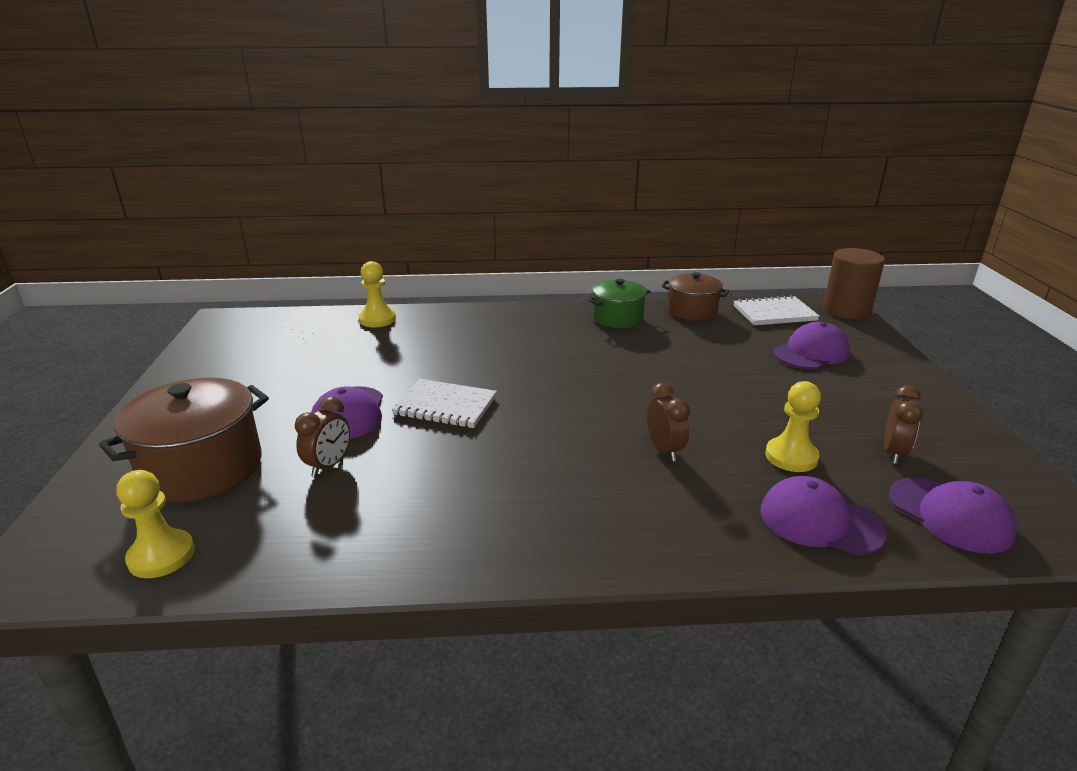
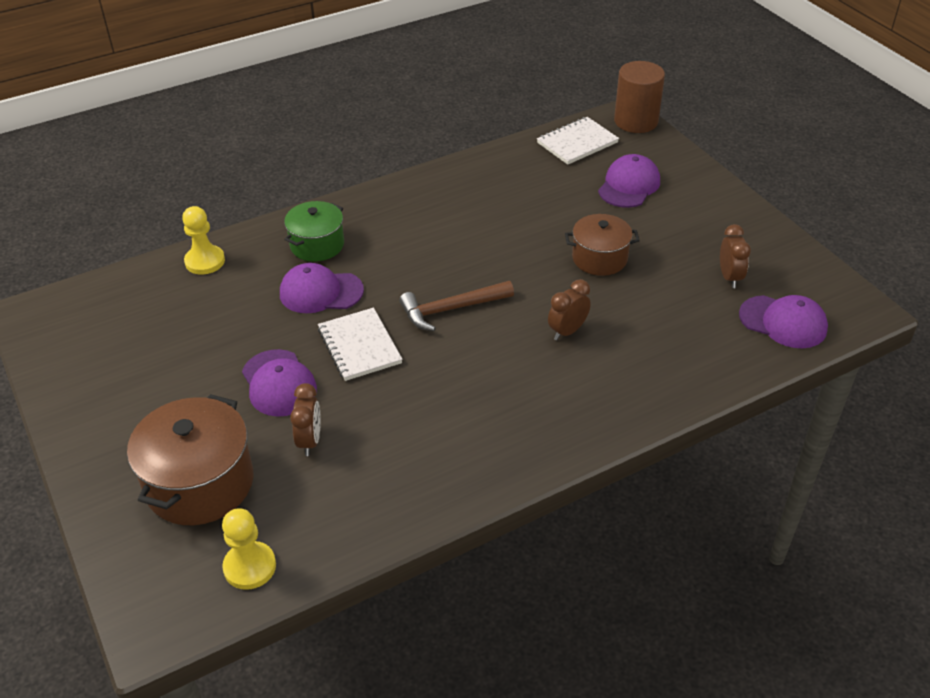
camera: 25 degrees left, 15 degrees up
white notebook [391,379,497,428] -> white notebook turned 75 degrees clockwise [318,308,402,381]
green pot [587,279,650,328] -> green pot moved to [284,201,344,262]
brown clock [647,383,690,462] -> brown clock turned 90 degrees counterclockwise [548,279,591,340]
brown pot [661,272,729,321] -> brown pot moved to [565,214,640,276]
purple cap [761,476,888,556] -> purple cap moved to [280,263,364,313]
yellow pawn [765,381,821,472] -> none
none -> brown hammer [399,281,514,331]

